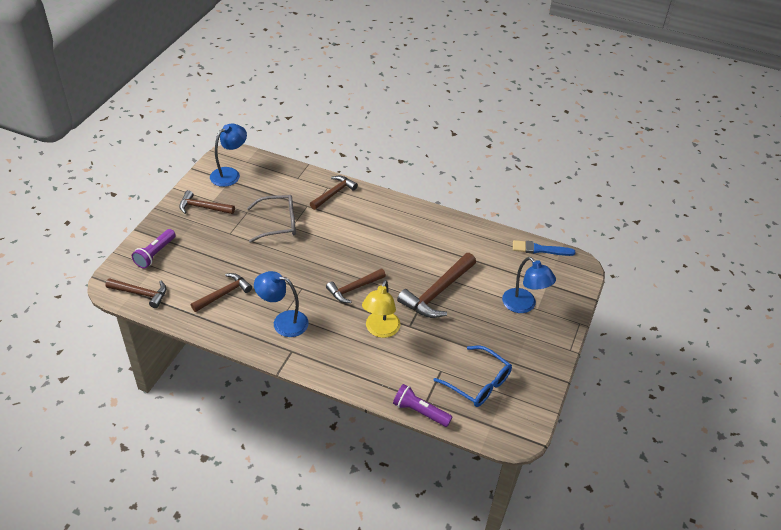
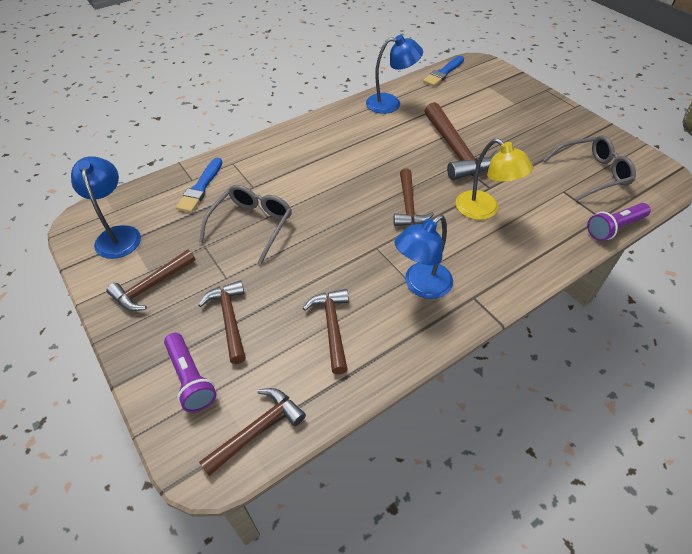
camera: 55 degrees left, 5 degrees up
brown hammer [310,176,358,210] -> brown hammer moved to [198,280,246,364]
blue glasses [433,346,512,407] -> grey glasses [543,135,636,201]
blue lamp [502,257,556,313] -> blue lamp moved to [366,35,423,114]
none -> blue brush [176,158,222,213]

